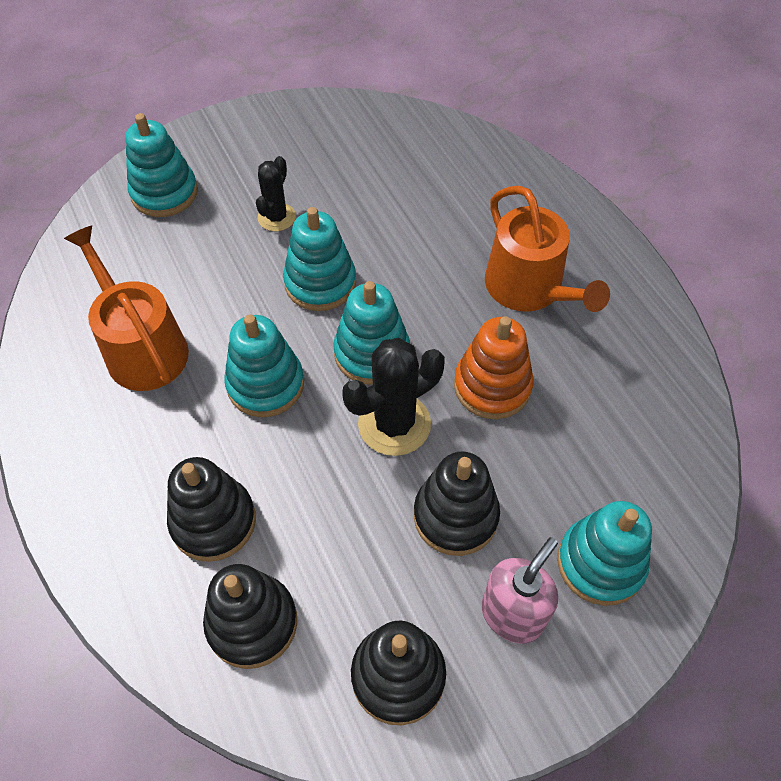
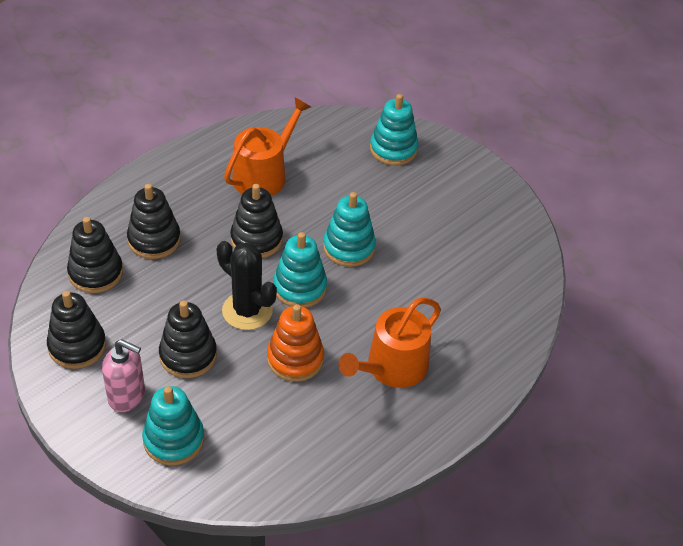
camera: 70 degrees right, 10 degrees down
turquoise stacking toy [224,314,304,417] -> black stacking toy [230,184,283,258]
black cactus [256,156,296,231] -> none

